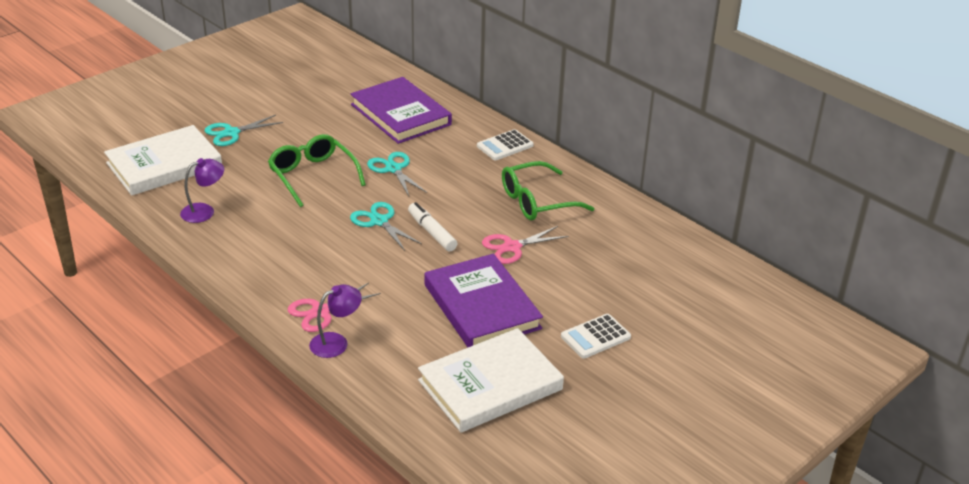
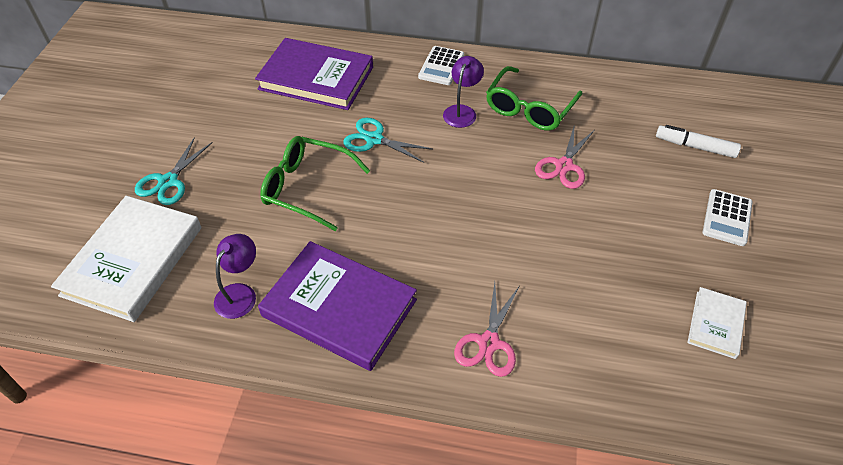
camera: 35 degrees left, 15 degrees up
purple lamp [309,284,362,358] -> purple lamp moved to [443,56,484,128]
turquoise scissors [350,202,422,251] -> none
white marker [408,202,457,252] -> white marker moved to [656,125,741,158]
white book [418,328,564,433] -> white book [687,287,747,359], size x0.50
purple book [424,254,543,347] -> purple book moved to [258,241,417,371]

